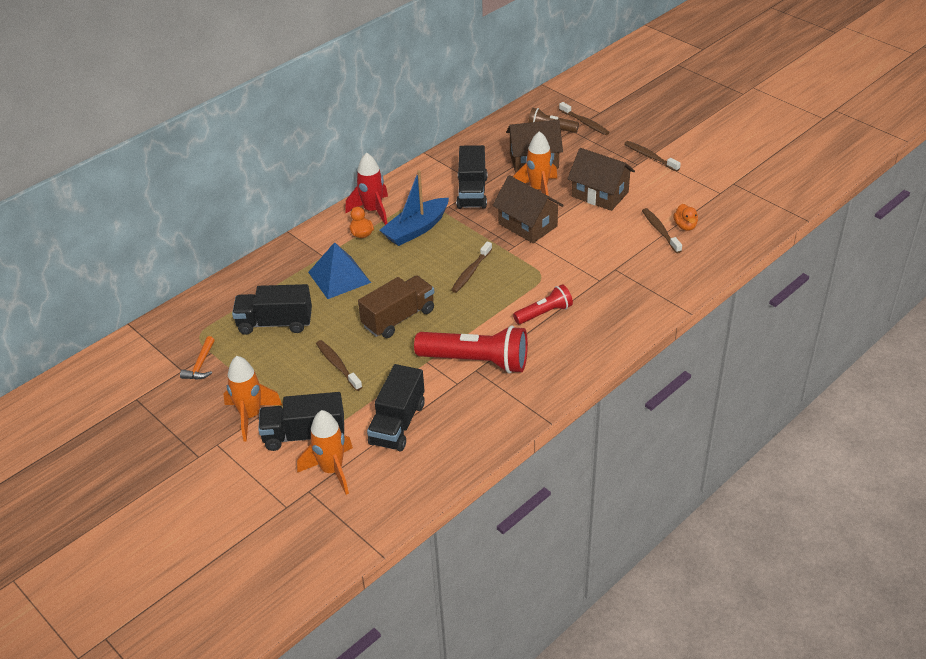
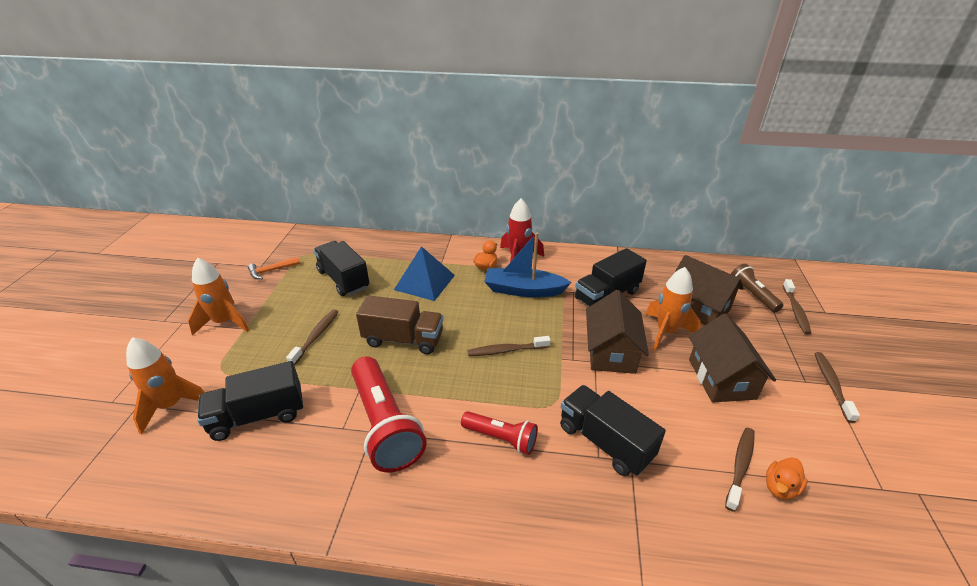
camera: 50 degrees right, 5 degrees down
black truck [258,392,344,451] -> black truck moved to [560,385,666,476]

